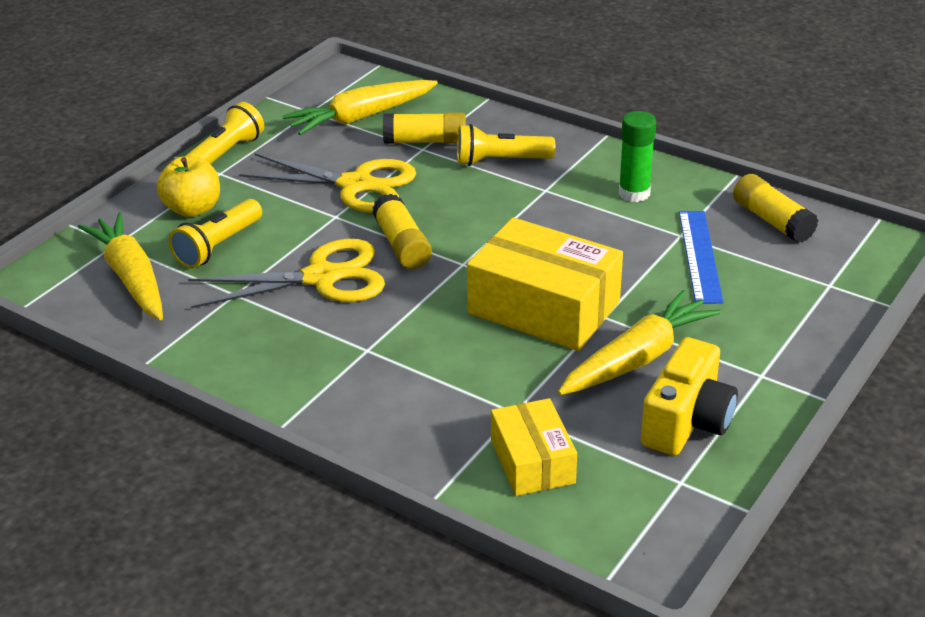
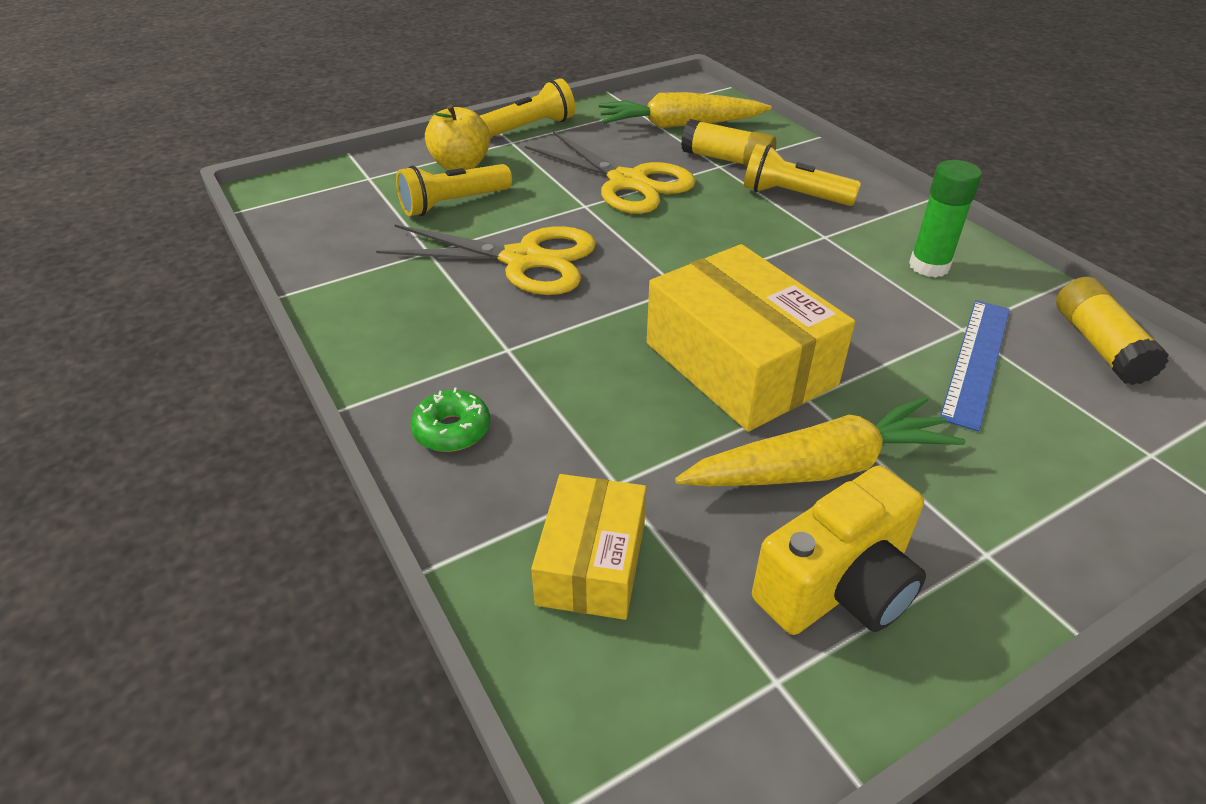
camera: 25 degrees right, 5 degrees up
yellow carrot [78,212,163,320] -> none
yellow glue stick [372,194,432,269] -> none
none -> green donut [410,388,490,452]

